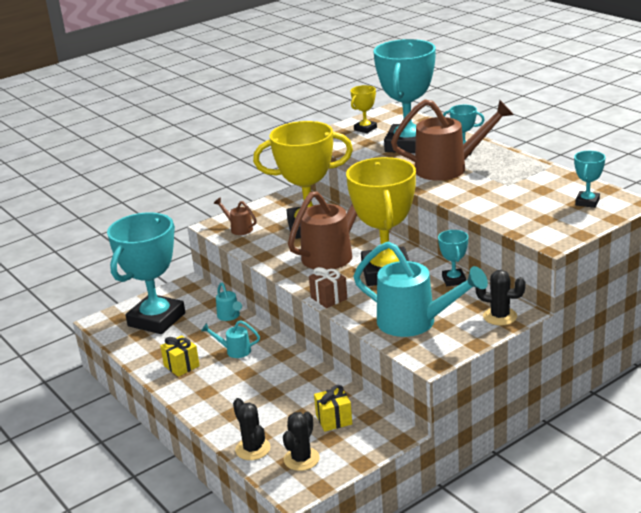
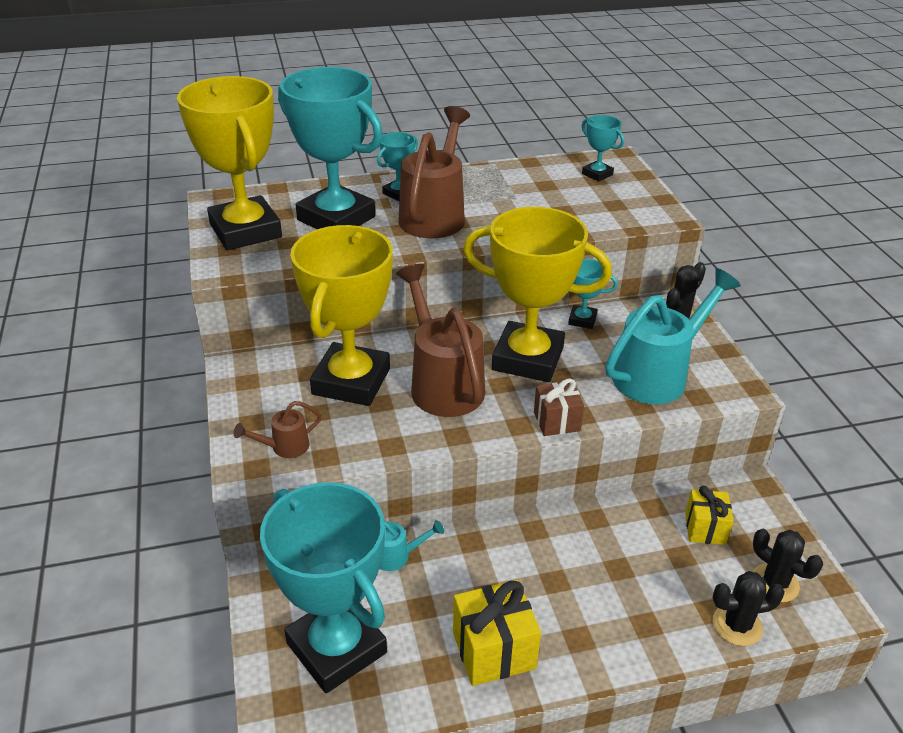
camera: 70 degrees left, 10 degrees up
yellow gift [160,335,200,377] -> yellow gift [453,580,541,686], size x1.55
turquoise watering can [201,320,260,358] -> none
yellow trophy [350,85,377,133] -> yellow trophy [177,76,282,250], size x2.29

